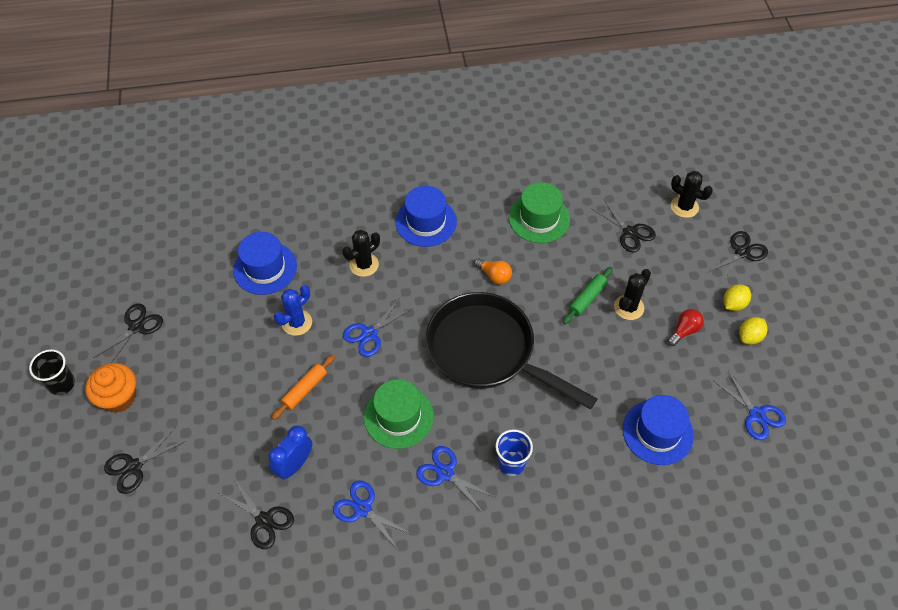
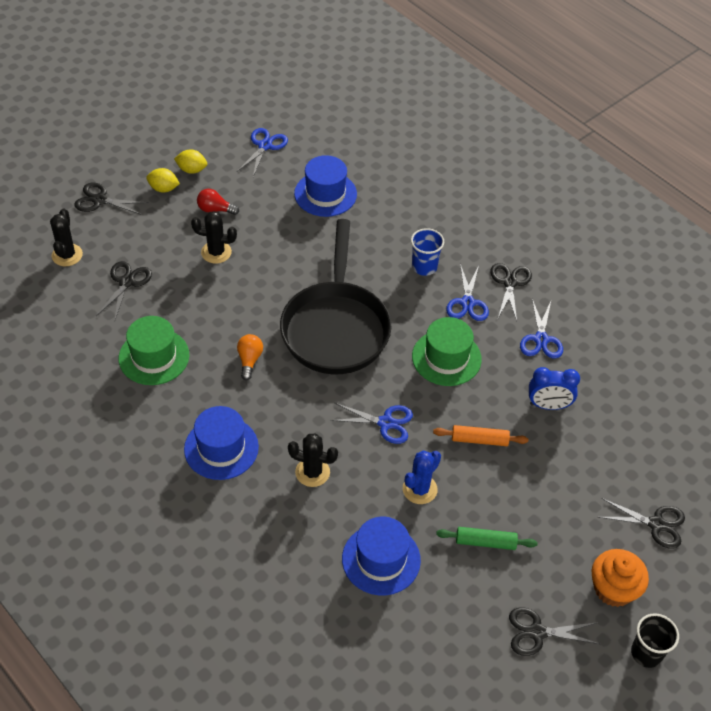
camera: 125 degrees left, 5 degrees down
black scissors [219,478,294,549] -> black scissors moved to [490,263,532,321]
blue cactus [274,285,312,336] -> blue cactus turned 60 degrees counterclockwise [403,451,441,504]
green rolling pin [563,267,613,324] -> green rolling pin moved to [436,527,538,550]

